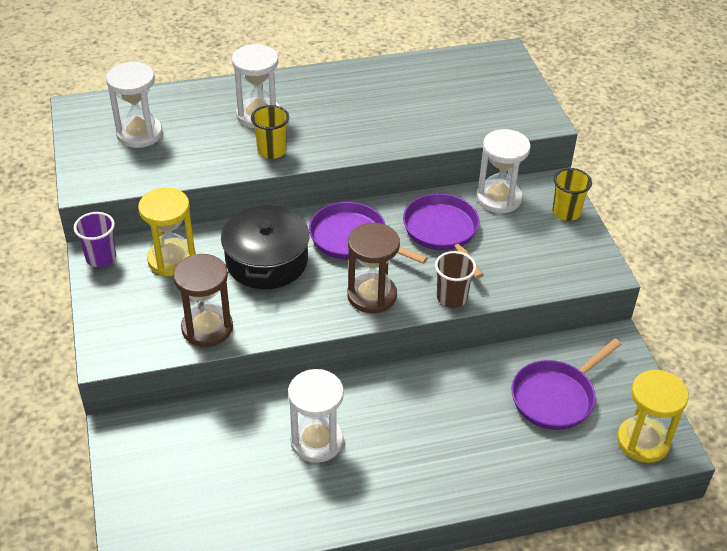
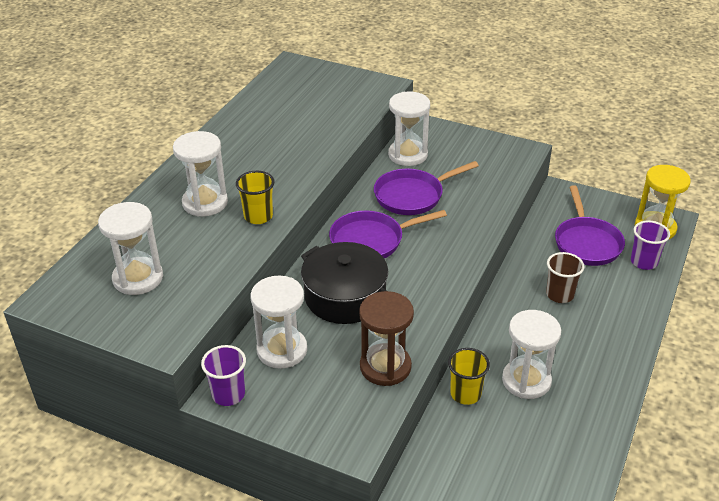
camera: 50 degrees left, 5 degrees down
yellow hourglass [138,188,196,276] -> white hourglass [251,275,307,369]
brown hourglass [347,223,400,313] -> none
purple pan [403,194,484,278] -> purple pan turned 45 degrees counterclockwise [374,161,479,215]
brown cup [435,251,476,308] -> brown cup moved to [546,252,584,303]
yellow cup [552,168,592,221] -> yellow cup moved to [448,348,490,405]
none -> purple cup [631,221,670,270]

